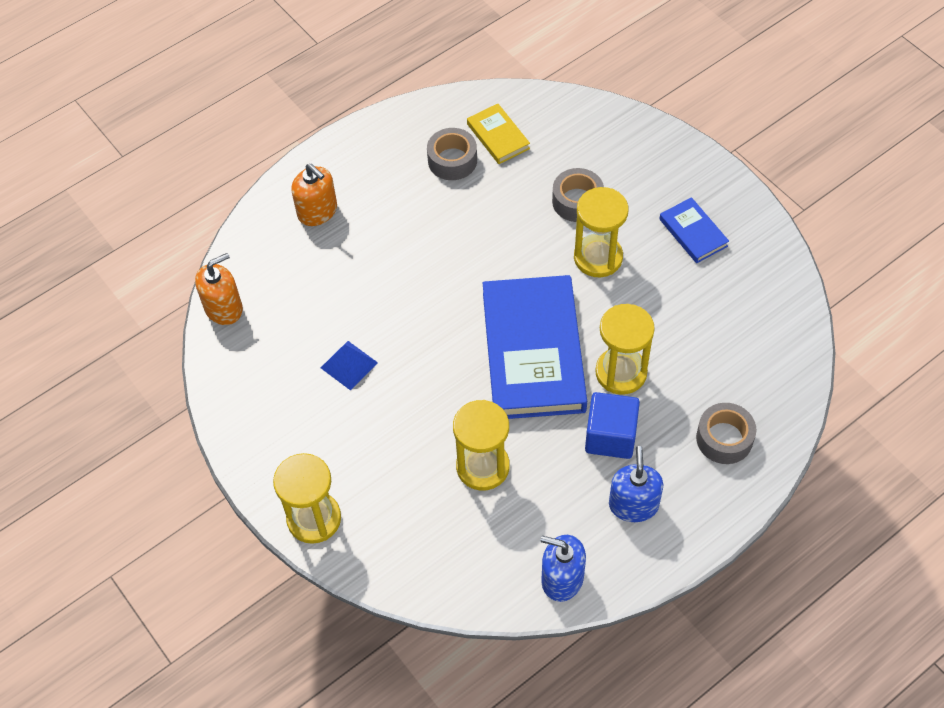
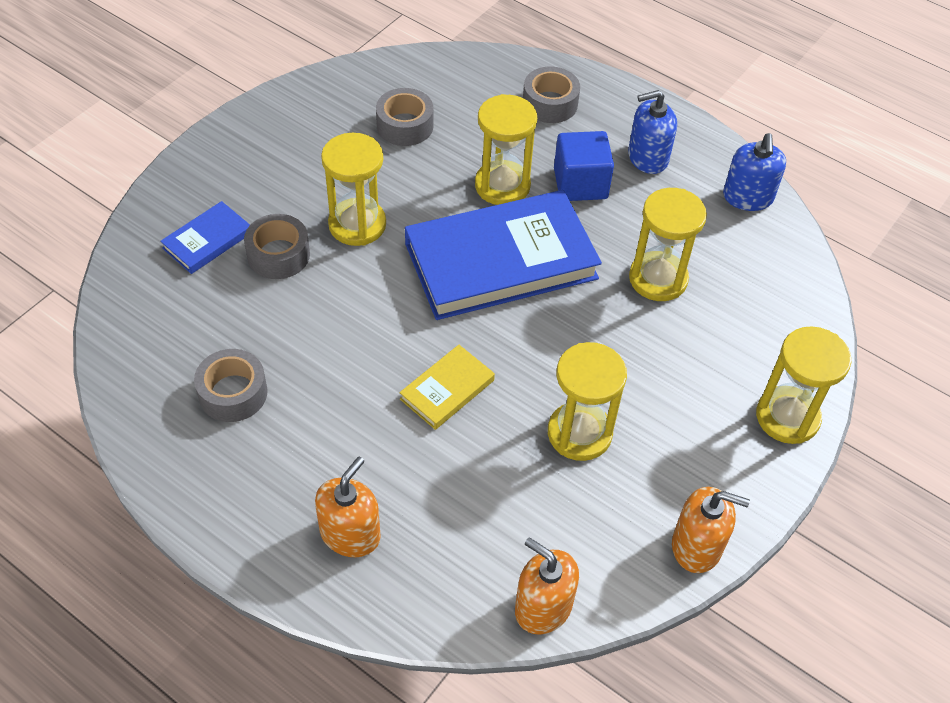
camera: 110 degrees left, 5 degrees down
blue pyramid [321,341,378,390] -> yellow hourglass [548,342,627,461]
yellow book [467,104,530,164] -> yellow book moved to [399,345,495,430]
blue book [659,197,729,263] -> blue book moved to [160,201,250,274]
none -> grey tape [376,88,433,146]
none -> orange soap dispenser [672,487,750,573]

